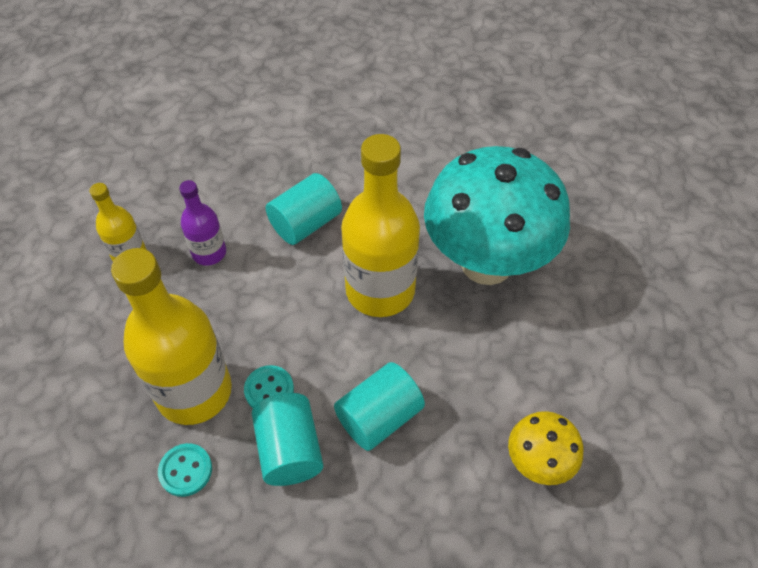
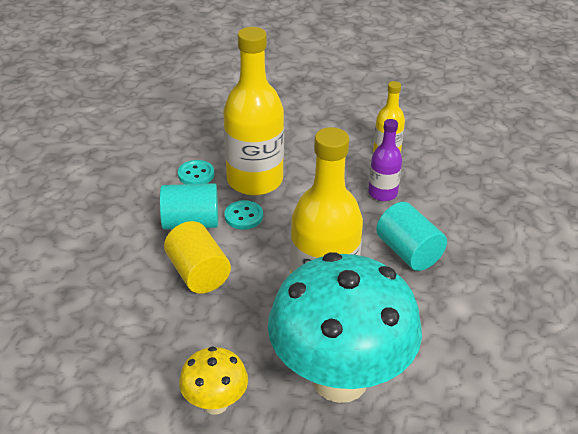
camera: 100 degrees right, 15 degrees down
turquoise cylinder [334,362,425,451] -> yellow cylinder [164,221,231,294]
yellow mushroom [508,411,583,485] -> yellow mushroom moved to [179,346,248,415]

